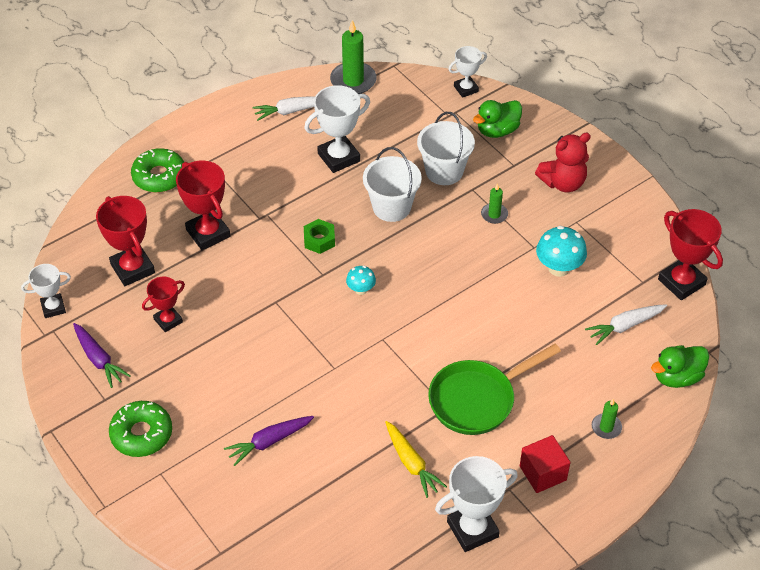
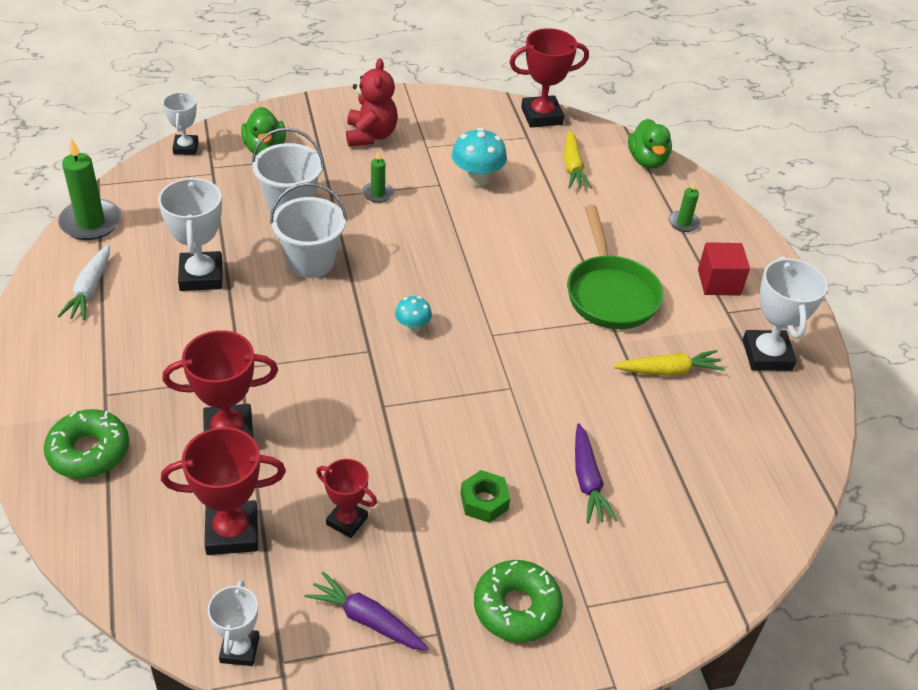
camera: 70 degrees left, 5 degrees down
purple carrot [73,323,131,388] -> purple carrot turned 135 degrees counterclockwise [304,572,429,651]
red trophy [142,276,185,332] -> red trophy turned 45 degrees counterclockwise [316,459,377,538]
green nut [304,219,335,254] -> green nut moved to [460,470,510,523]
white carrot [585,304,667,345] -> yellow carrot [564,130,592,189]

